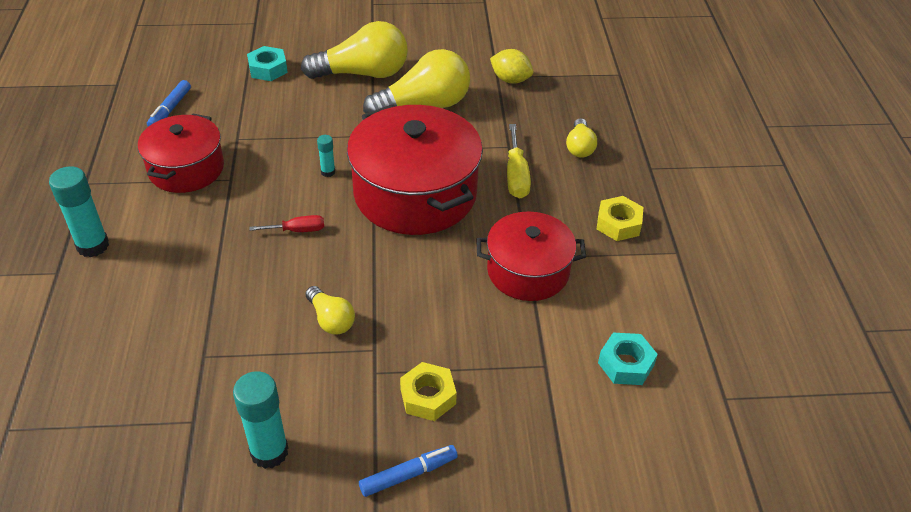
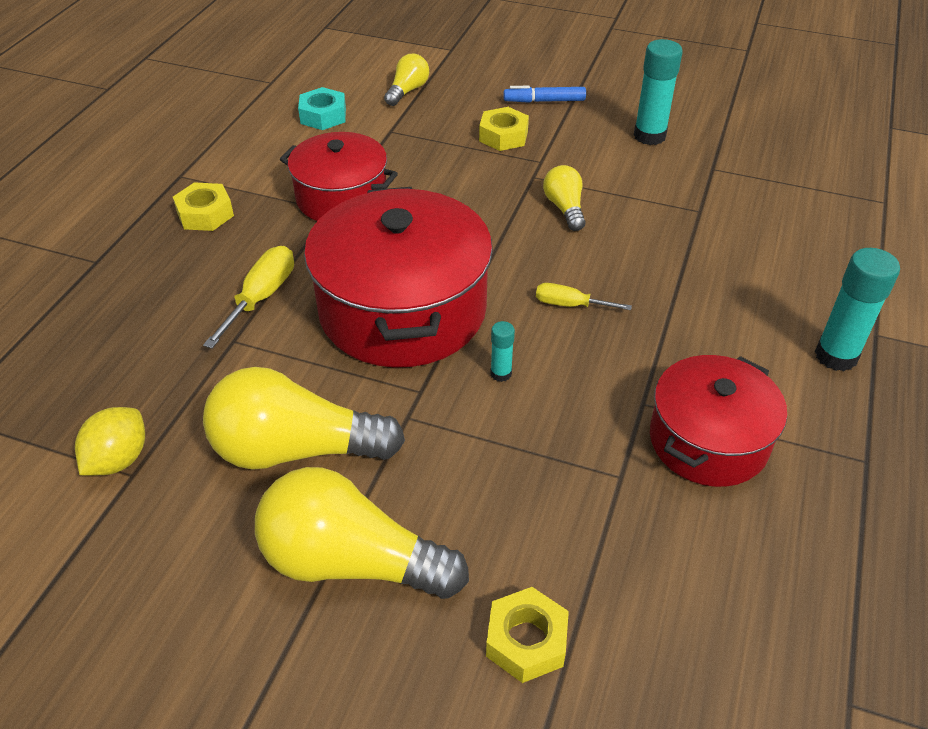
camera: 155 degrees left, 0 degrees up
blue marker [147,80,191,127] -> none
turquoise nut [247,46,288,81] -> yellow nut [486,587,569,683]
red screwdriver [250,215,324,232] -> yellow screwdriver [536,283,632,310]
yellow lemon [490,49,533,84] -> yellow lemon turned 60 degrees clockwise [75,407,145,476]
yellow light bulb [566,118,597,158] -> yellow light bulb moved to [384,54,429,106]

